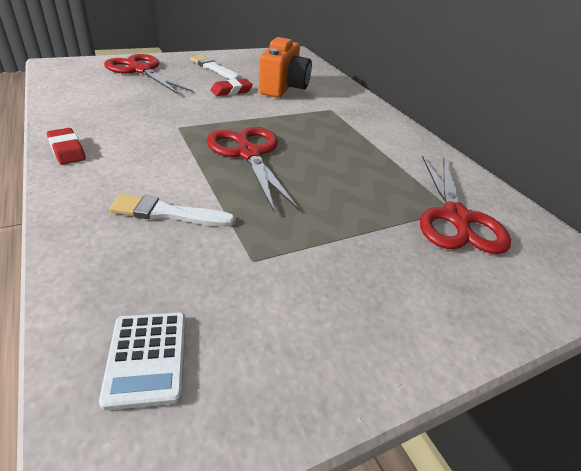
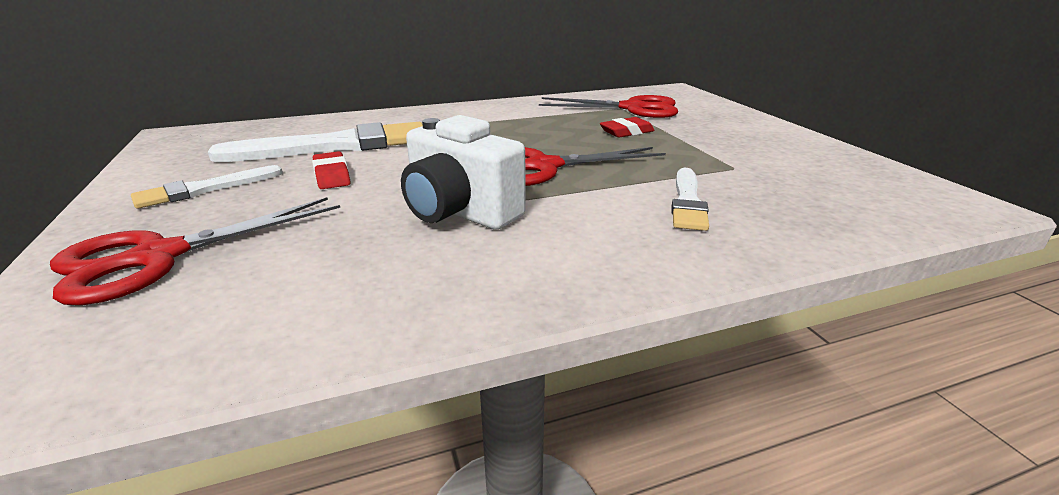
camera: 80 degrees left, 10 degrees down
red eraser [47,128,86,165] -> red eraser moved to [600,117,655,138]
white calculator [99,312,186,410] -> none
orange camera [259,37,312,98] -> white brush [208,122,423,162]
none -> white camera [401,115,526,229]

